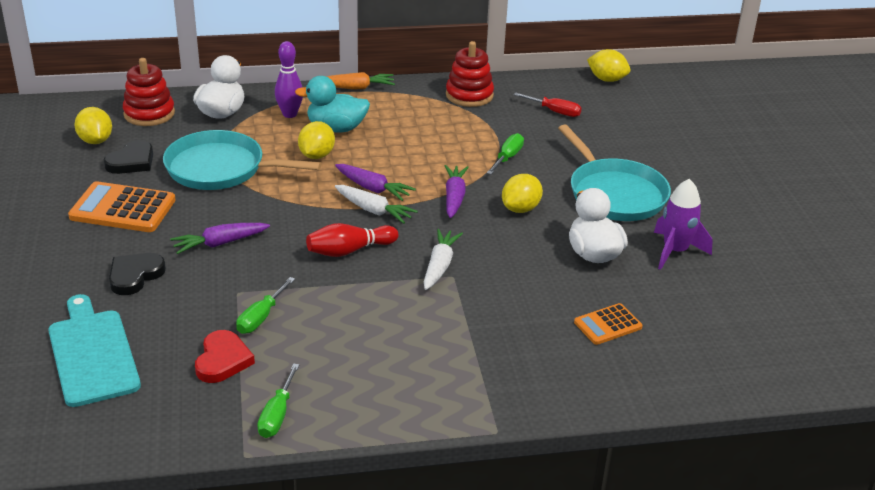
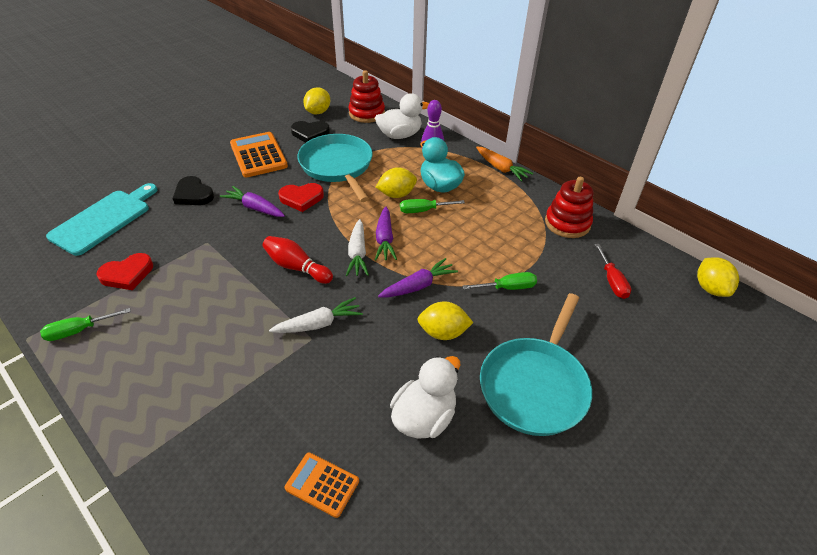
camera: 55 degrees right, 10 degrees up
black heart [109,253,166,295] -> black heart turned 135 degrees counterclockwise [172,176,214,205]
green screwdriver [236,277,295,334] -> green screwdriver moved to [400,199,465,213]
purple rocket [654,179,713,270] -> none
none -> red heart [278,183,324,212]

